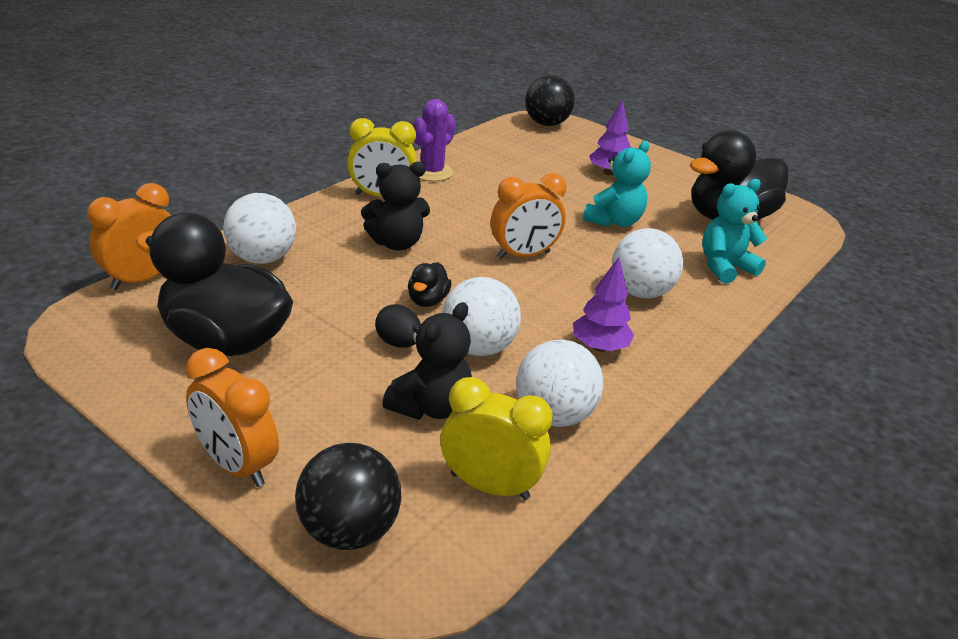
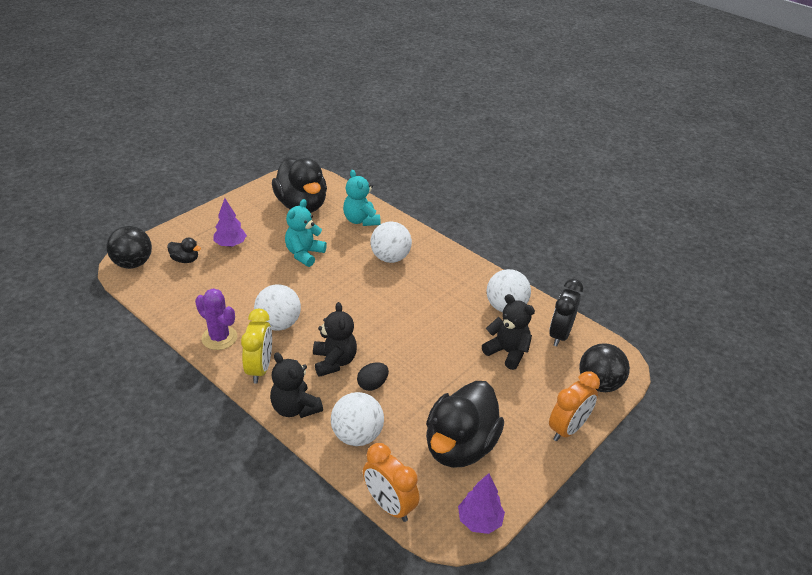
camera: 85 degrees left, 5 degrees up
black egg [375,304,421,348] -> black egg moved to [357,363,389,391]
black duck [408,262,452,307] -> black duck moved to [167,238,201,263]
yellow clock [441,377,553,500] -> black clock [549,279,583,347]
white ball [442,277,521,356] -> white ball moved to [254,284,301,330]
orange clock [491,173,566,259] -> none
purple tree [573,257,634,352] -> purple tree moved to [458,473,505,534]
turquoise teddy bear [583,141,651,227] -> turquoise teddy bear turned 105 degrees counterclockwise [285,199,327,267]
none -> black teddy bear [270,352,323,418]

